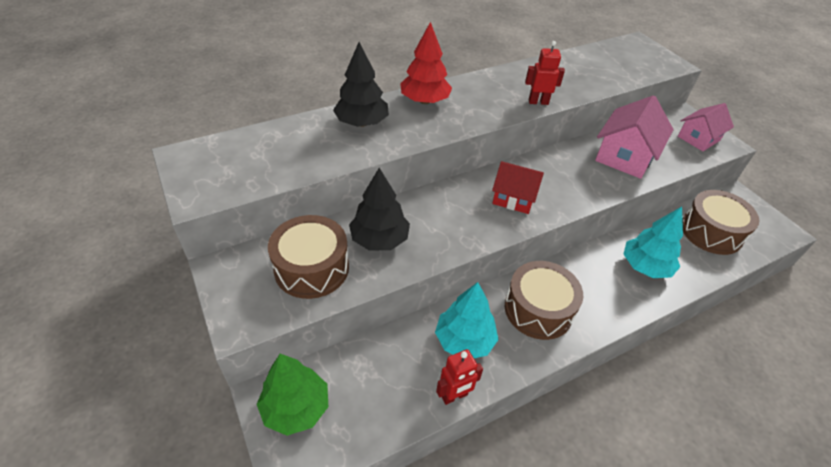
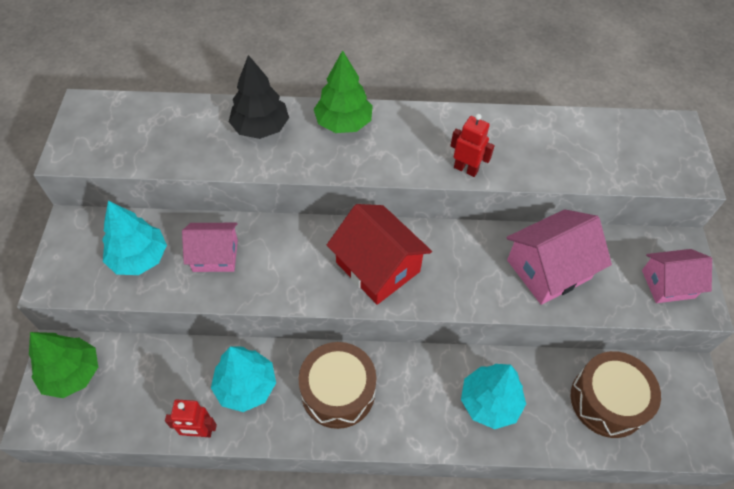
camera: 30 degrees right, 10 degrees up
brown drum [268,215,349,299] -> turquoise tree [102,201,167,275]
black tree [349,168,410,251] -> pink house [182,223,238,272]
red tree [400,22,452,104] -> green tree [314,50,373,133]
red house [492,161,544,214] -> red house [327,204,432,305], size x1.52

